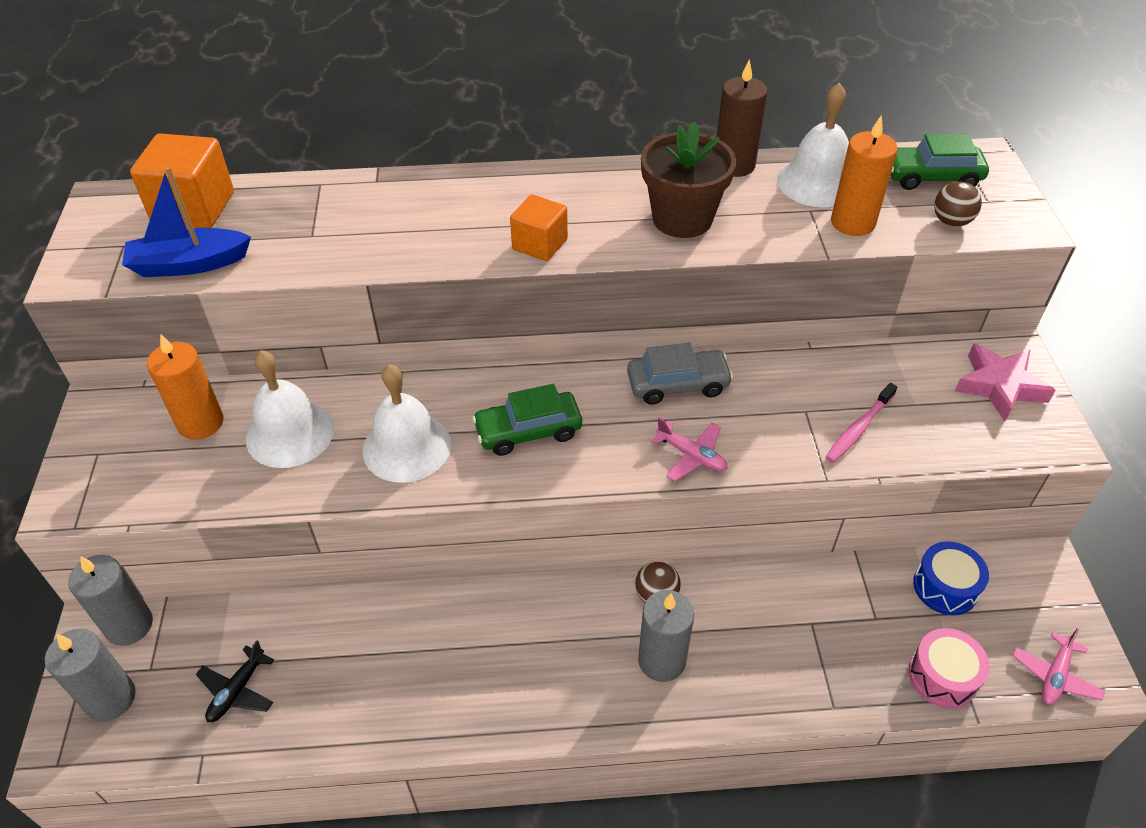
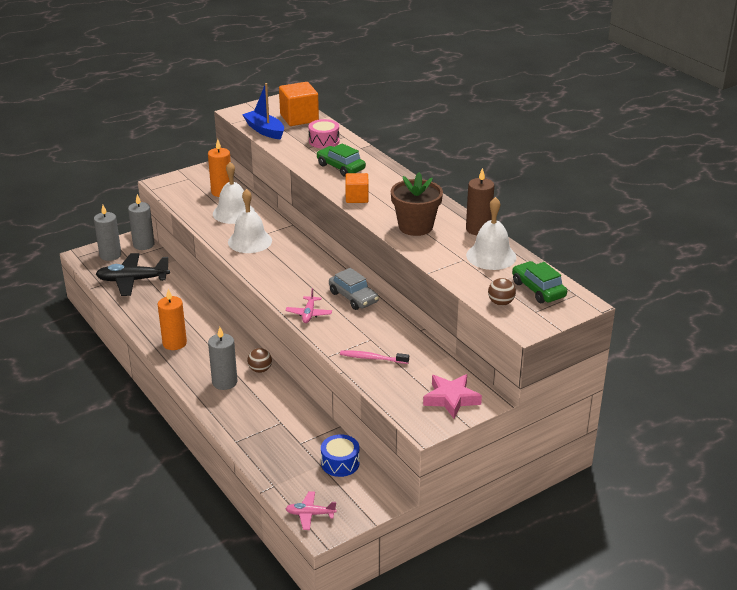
camera: 60 degrees right, 15 degrees down
black plane [196,641,274,722] -> black plane [96,253,170,296], size x1.88
green car [472,384,582,456] -> green car moved to [317,143,366,177]
orange candle [831,115,898,236] -> orange candle moved to [158,289,187,350]
pink drum [909,628,990,709] -> pink drum moved to [308,119,339,148]

